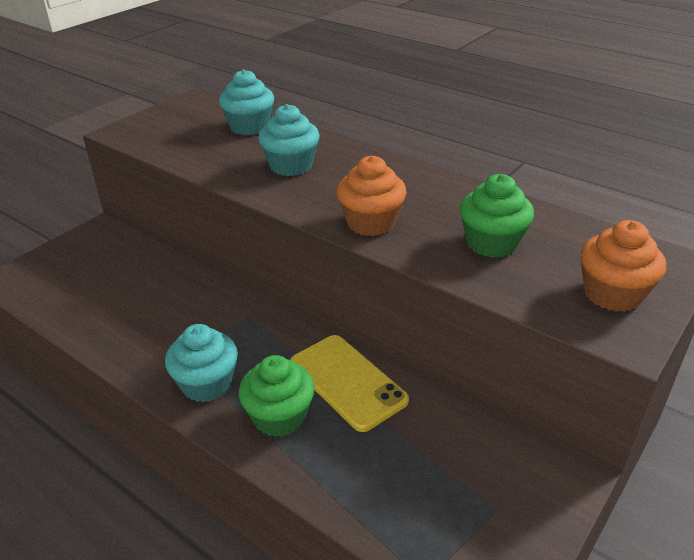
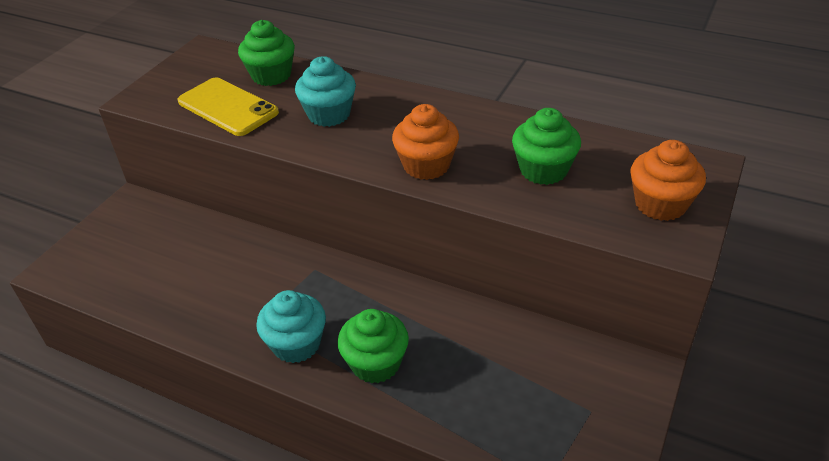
camera: 10 degrees left, 5 degrees up
turquoise cupcake [219,69,274,135] -> green cupcake [238,20,295,86]
yellow phone [290,335,409,432] -> yellow phone moved to [178,77,279,136]

